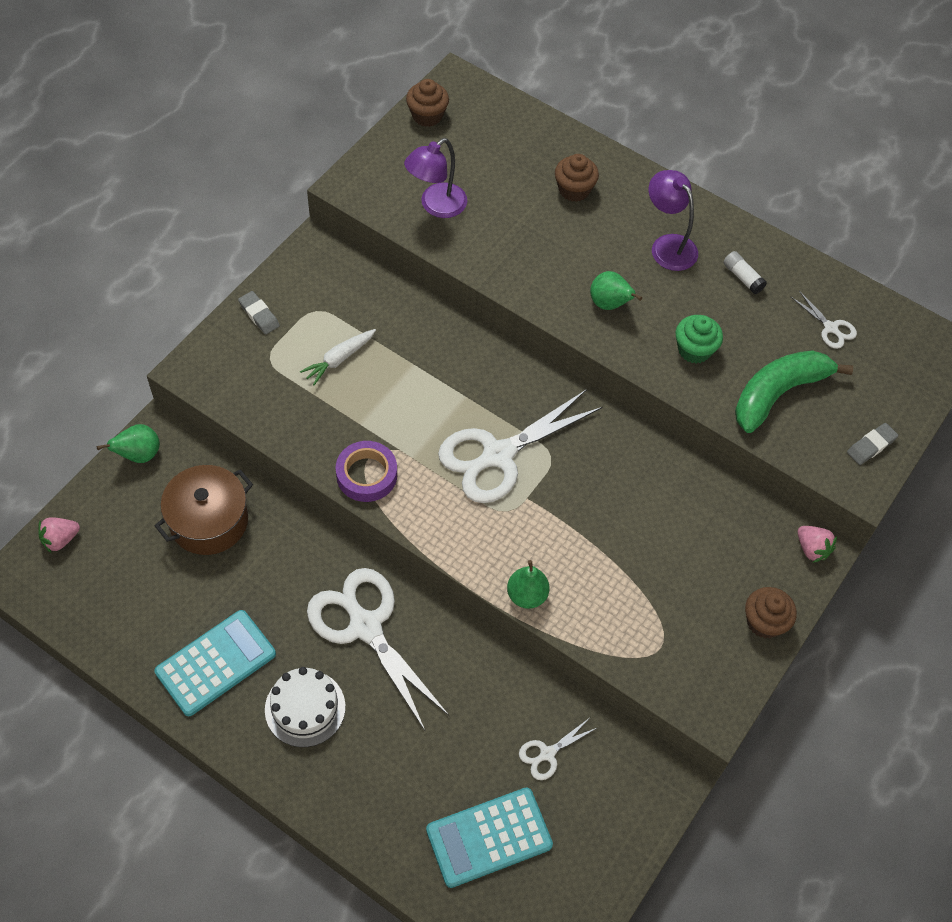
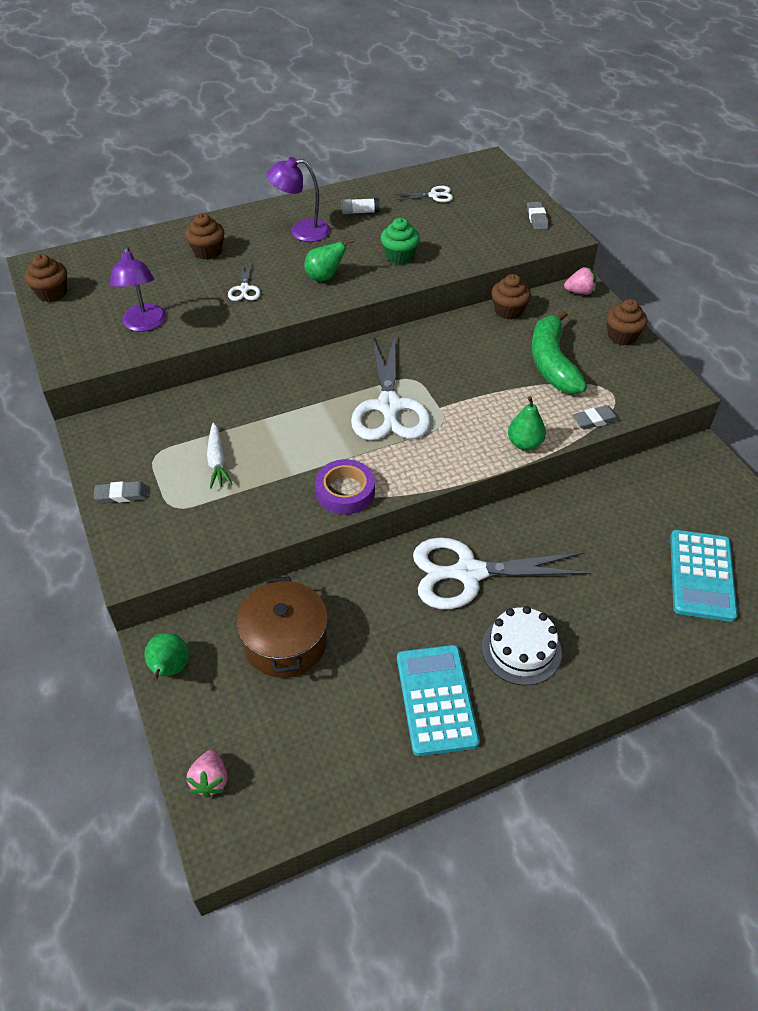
camera: 55 degrees left, 10 degrees down
white scissors [519,719,597,780] -> white scissors moved to [228,261,261,301]
green banana [735,350,853,433] -> green banana moved to [531,310,587,394]
none -> brown cupcake [491,274,531,319]
none -> grey eraser [572,405,619,430]

